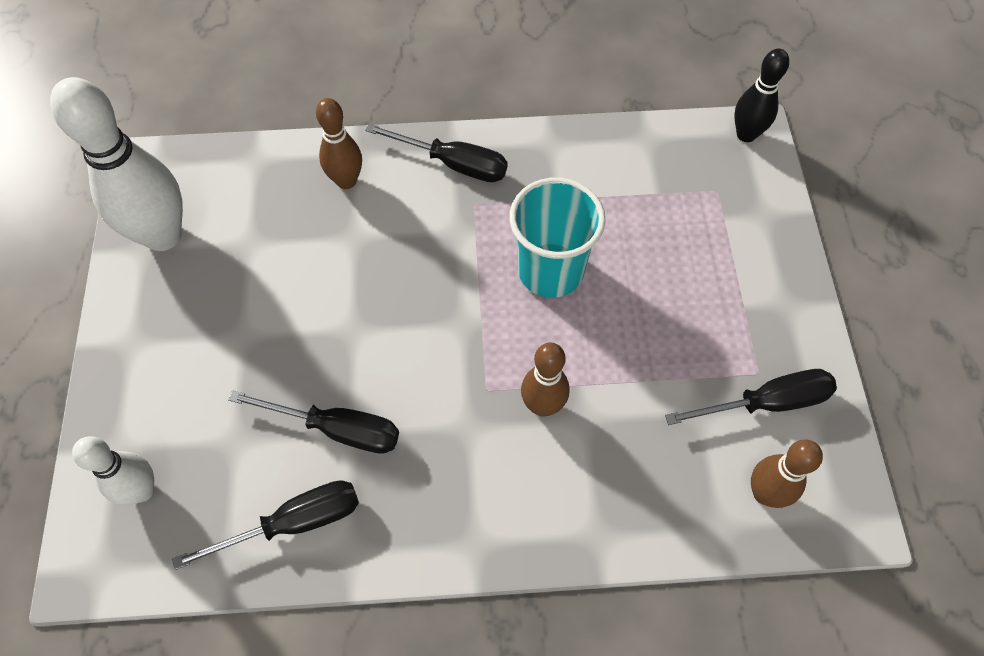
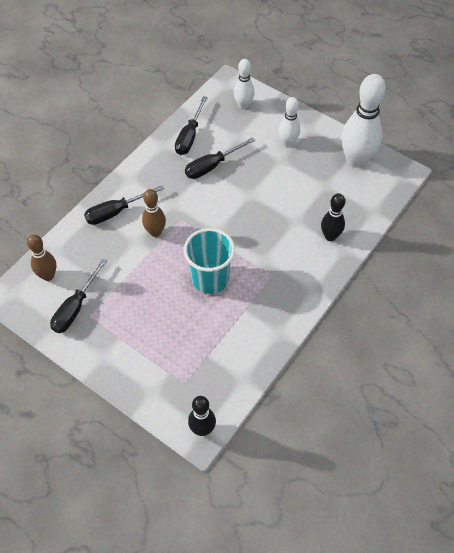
camera: 130 degrees right, 5 degrees down
brown bowling pin [316,98,362,189] -> black bowling pin [321,193,345,241]
black screwdriver [365,124,508,182] -> black screwdriver moved to [84,185,164,225]
none -> white bowling pin [279,97,300,147]

